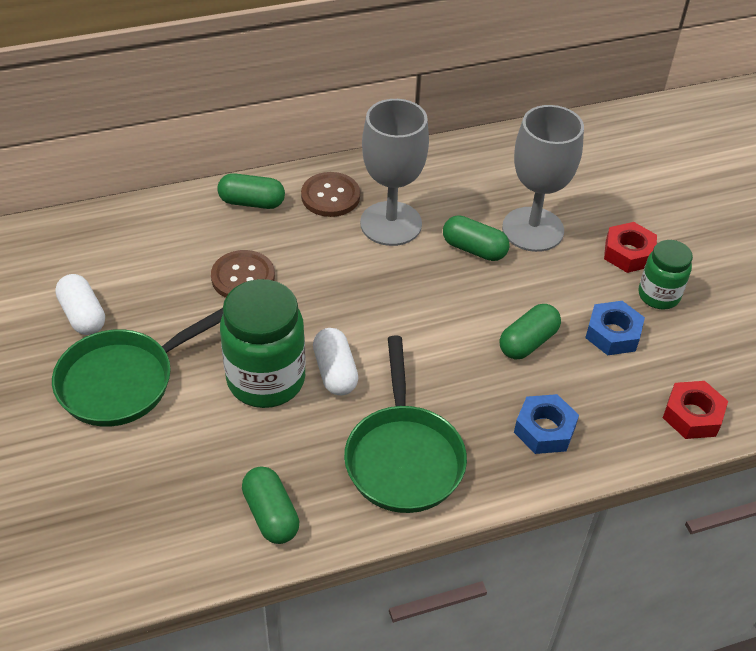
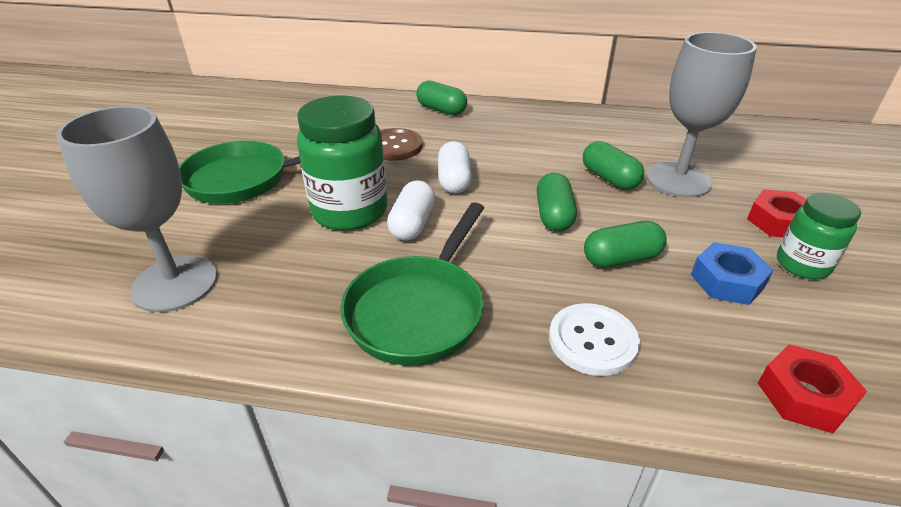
camera: 30 degrees right, 10 degrees down
white capsule [55,274,105,335] -> white capsule moved to [438,141,472,194]
green capsule [242,466,299,544] -> green capsule moved to [537,173,577,232]
brown button [301,172,360,217] -> none
grey goblet [360,99,429,246] -> grey goblet moved to [56,106,217,312]
blue nut [514,394,579,454] -> white button [549,303,640,376]

